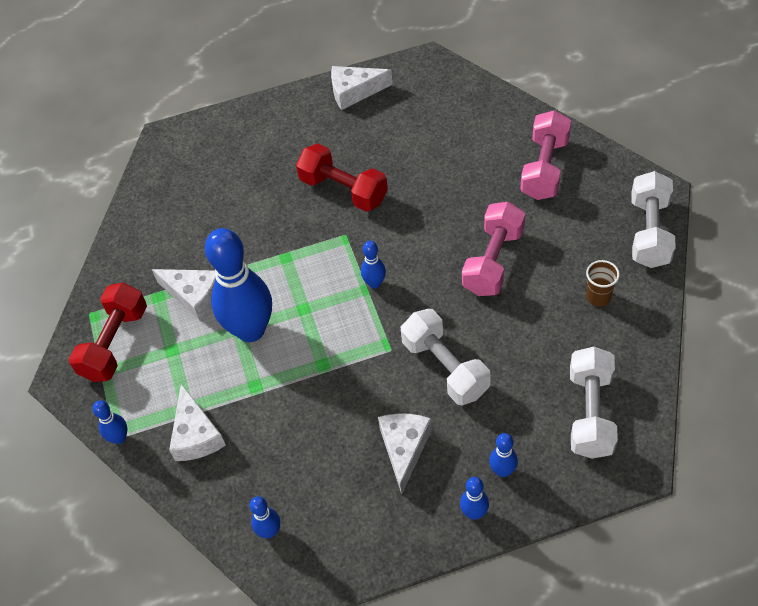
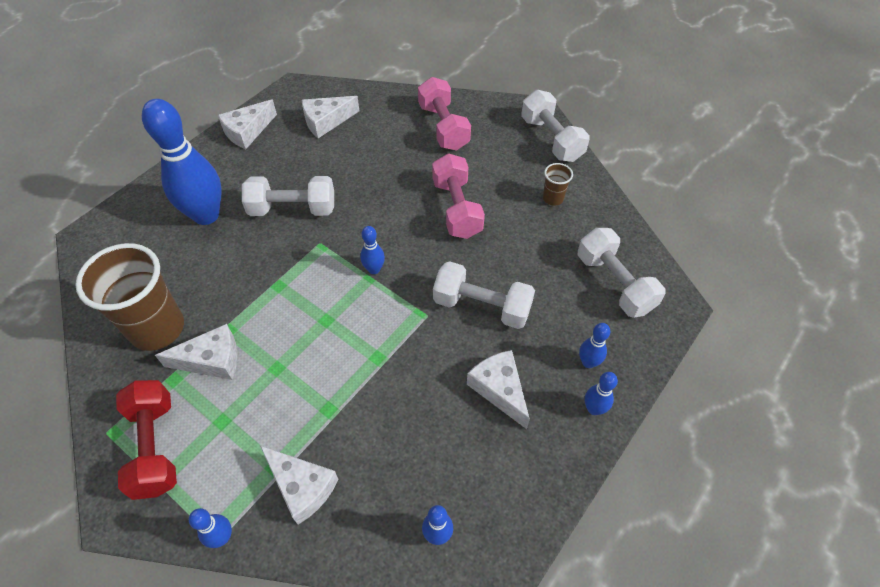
camera: 40 degrees left, 0 degrees up
blue bowling pin [205,228,272,342] -> blue bowling pin moved to [142,99,222,225]
red dumbbell [296,144,388,212] -> white dumbbell [242,176,334,216]
none -> brown cup [75,243,184,351]
none -> white cheese [302,96,359,138]

